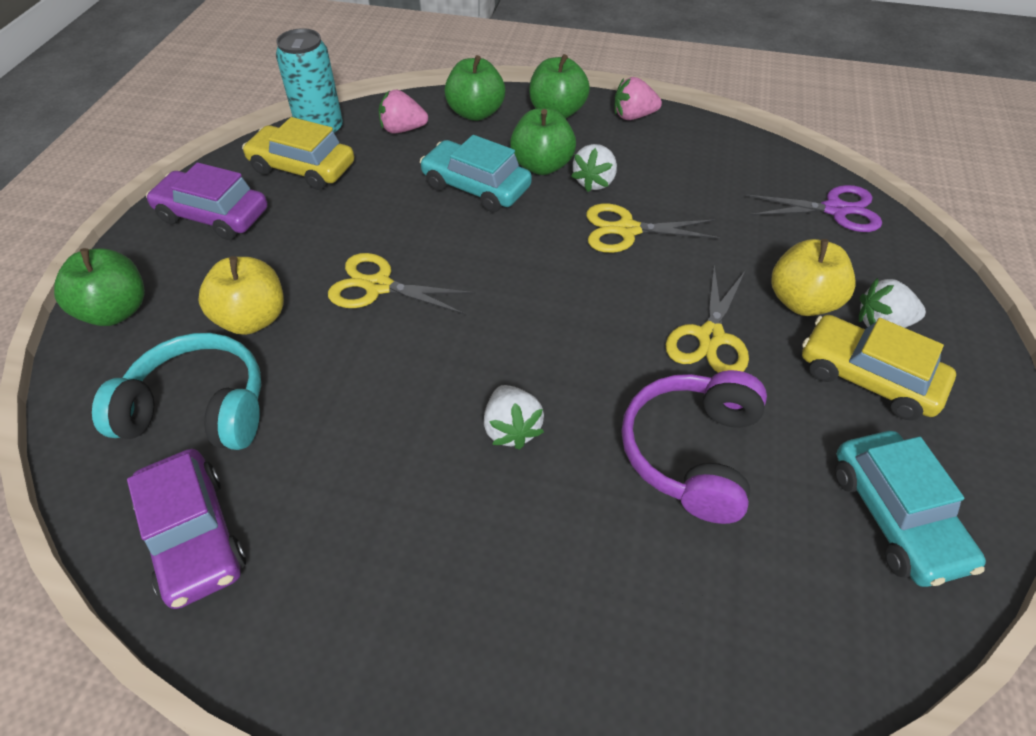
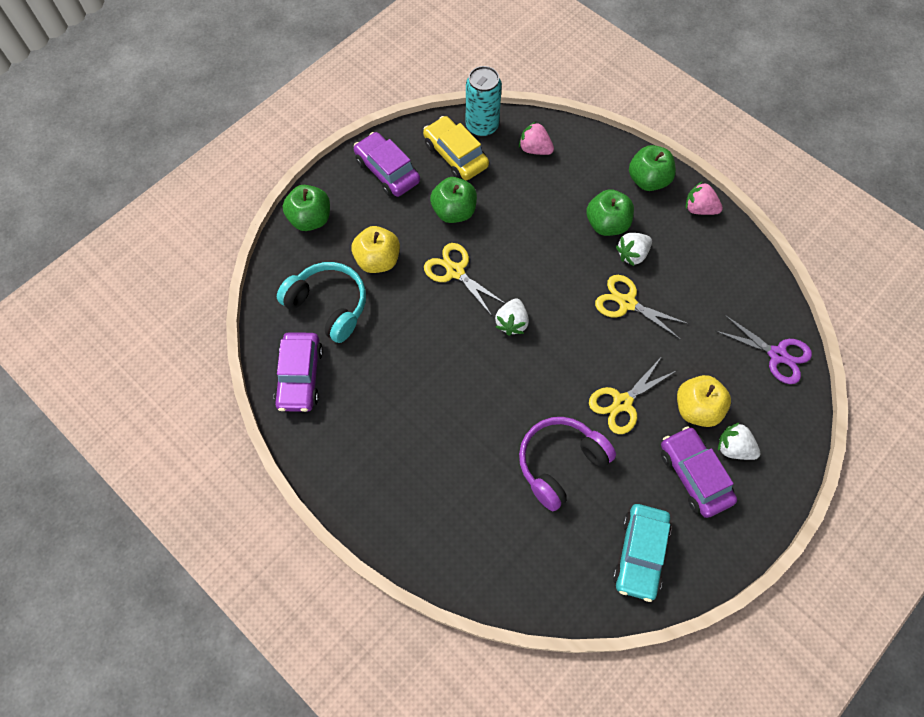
camera: 30 degrees right, 15 degrees up
turquoise car [420,135,532,212] -> none
green apple [444,55,505,121] -> green apple moved to [430,177,477,223]
white strawberry [484,385,544,450] -> white strawberry moved to [495,299,529,336]
yellow car [802,315,956,420] -> purple car [661,426,737,518]

